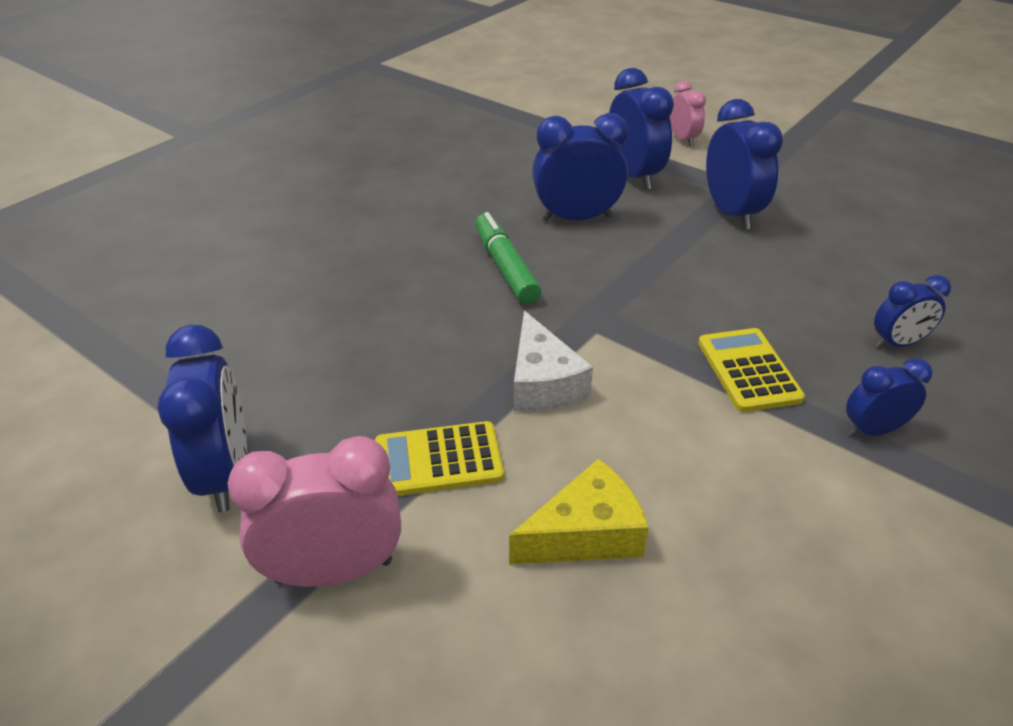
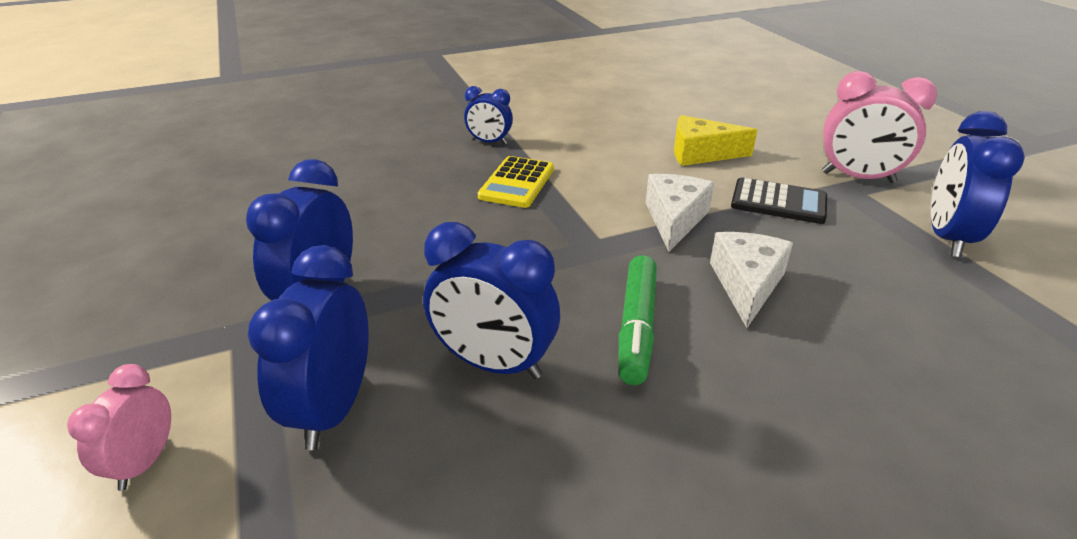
camera: 150 degrees left, 5 degrees down
yellow calculator [375,421,504,496] -> black calculator [731,177,827,224]
blue clock [874,275,951,348] -> none
none -> white cheese [710,232,793,328]

